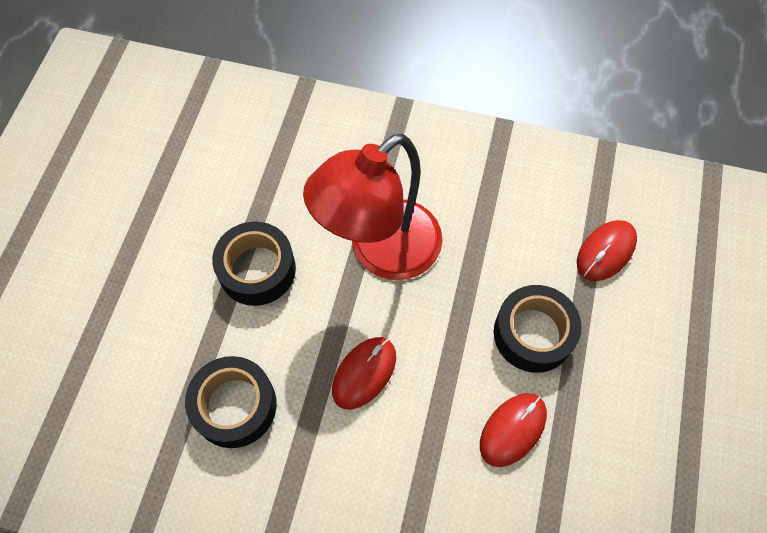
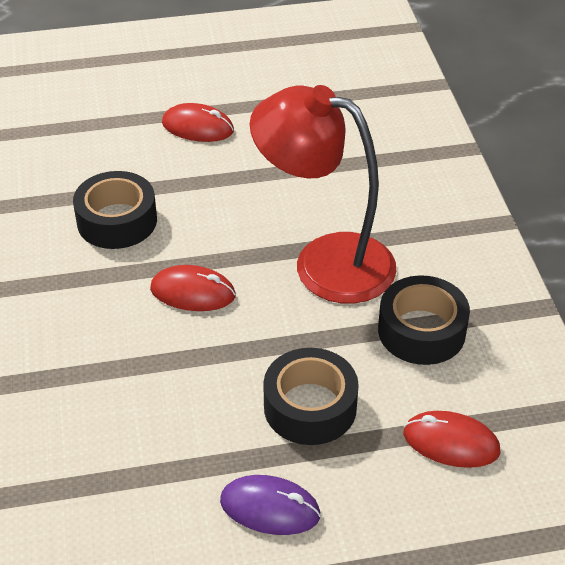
camera: 65 degrees right, 20 degrees down
black tape [212,221,296,306] -> black tape moved to [378,275,470,365]
red mouse [480,393,547,467] -> red mouse moved to [162,103,234,142]
none -> purple mouse [220,475,321,535]

